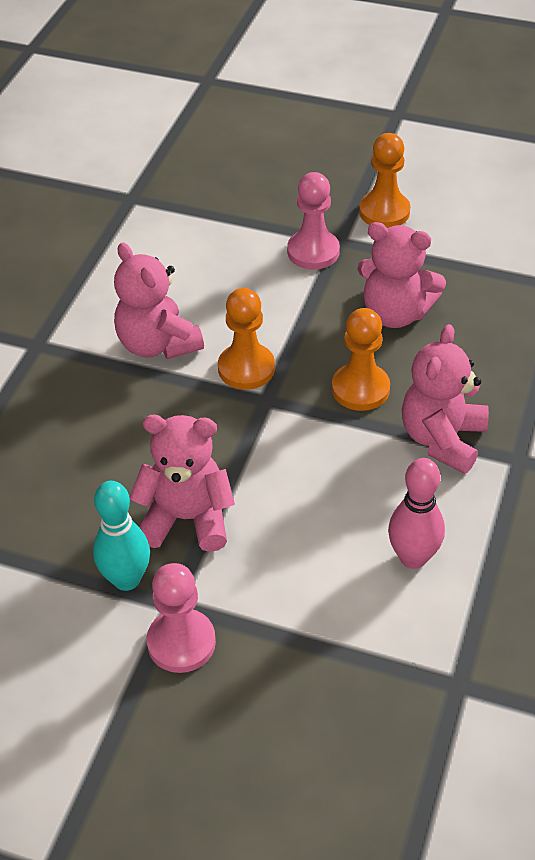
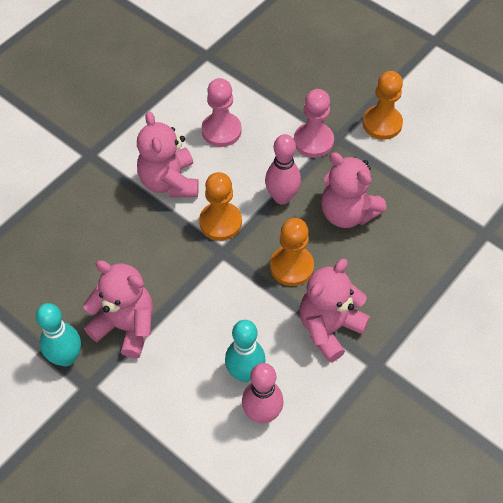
camera: 20 degrees right, 10 degrees up
pink pawn [147,563,216,673] -> pink pawn moved to [202,78,242,147]
none -> turquoise bowling pin [225,320,266,382]
none -> pink bowling pin [265,134,301,204]

